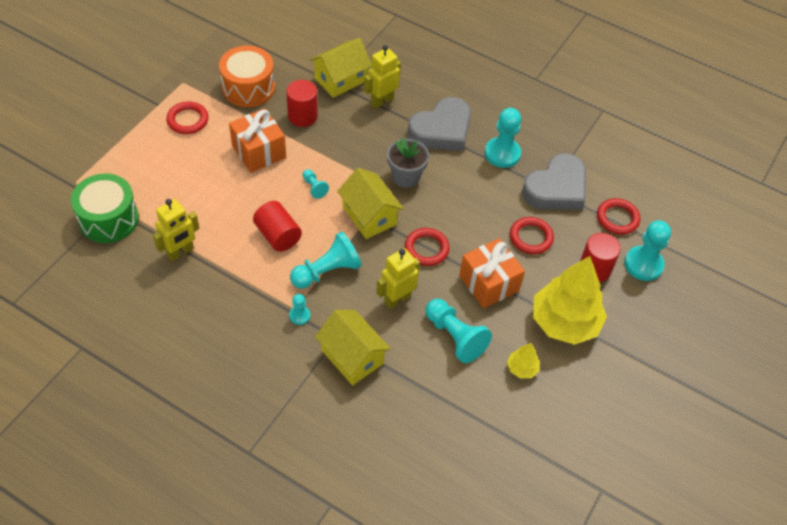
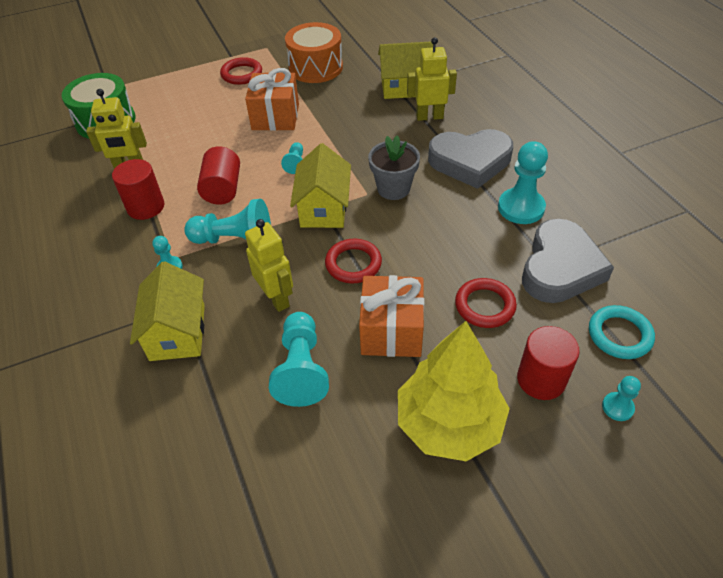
camera: 40 degrees right, 5 degrees down
red cylinder [286,80,318,127] -> red cylinder moved to [112,159,164,220]
yellow robot [376,248,420,309] -> yellow robot turned 60 degrees clockwise [245,219,293,312]
yellow tree [507,343,540,378] -> none
grey heart [522,153,586,210] -> grey heart turned 60 degrees counterclockwise [522,219,614,303]
red ring [597,198,640,235] -> turquoise ring [589,305,655,359]
turquoise pawn [624,221,671,281] -> turquoise pawn [602,376,641,421], size x0.51

